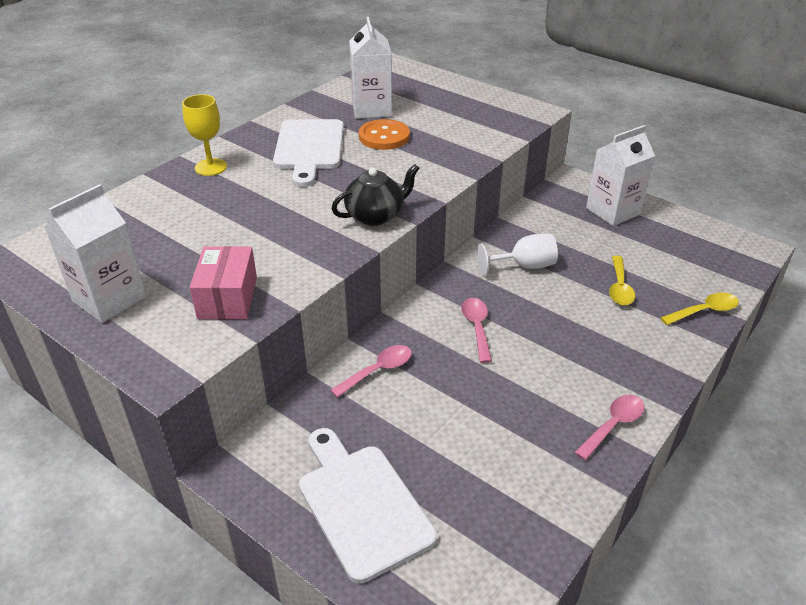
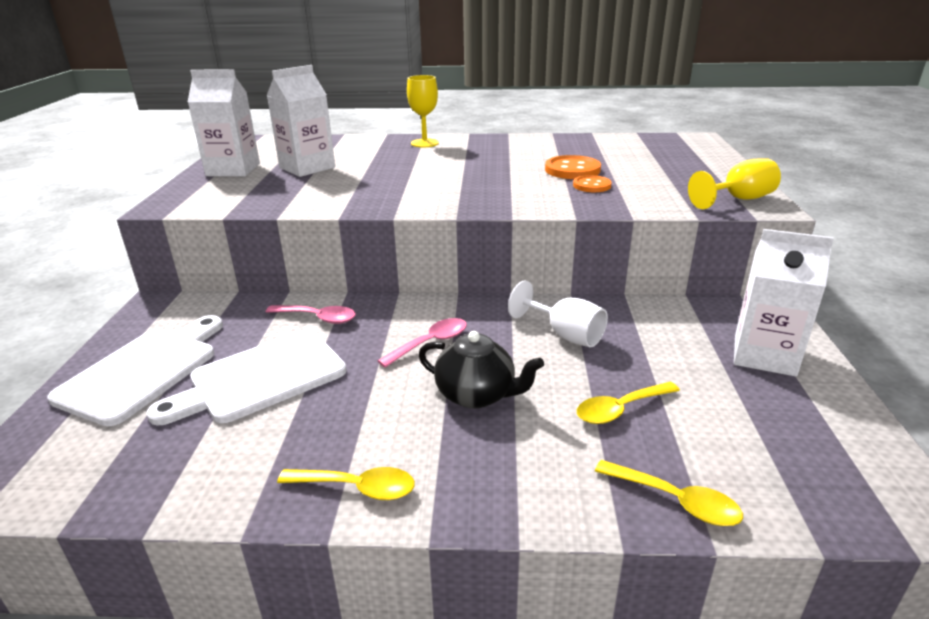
camera: 55 degrees right, 10 degrees down
pink box [190,246,257,319] -> none
white cutting board [273,119,344,187] -> white cutting board moved to [147,330,346,425]
black teapot [332,164,420,226] -> black teapot moved to [418,331,544,408]
white carton [349,17,392,119] -> white carton moved to [267,65,335,177]
pink spoon [574,395,645,460] -> yellow spoon [277,467,415,500]
none -> orange button [573,175,612,192]
none -> yellow goblet [688,158,781,209]

